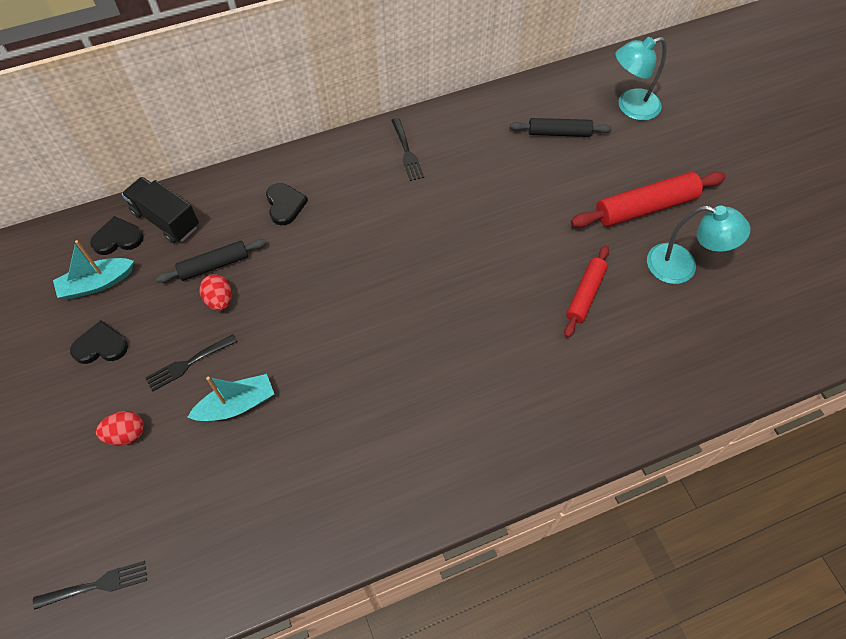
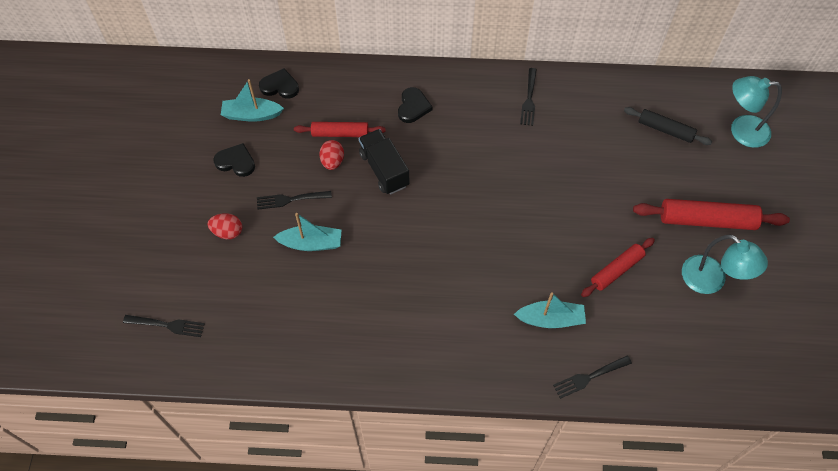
camera: 25 degrees right, 0 degrees up
black truck [122,177,199,243] -> black truck moved to [359,129,409,194]
black rolling pin [156,239,266,283] -> red rolling pin [294,122,386,137]
none -> turquoise boat [514,292,586,328]
none -> black fork [553,356,632,399]

